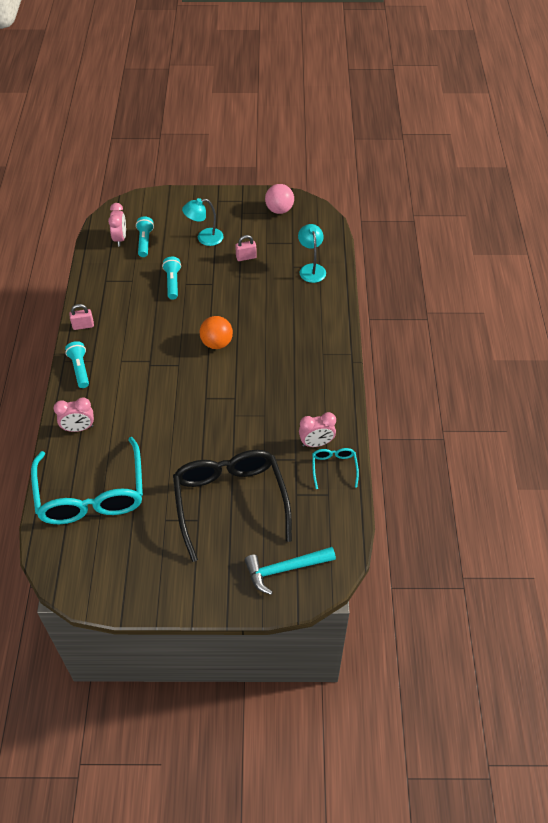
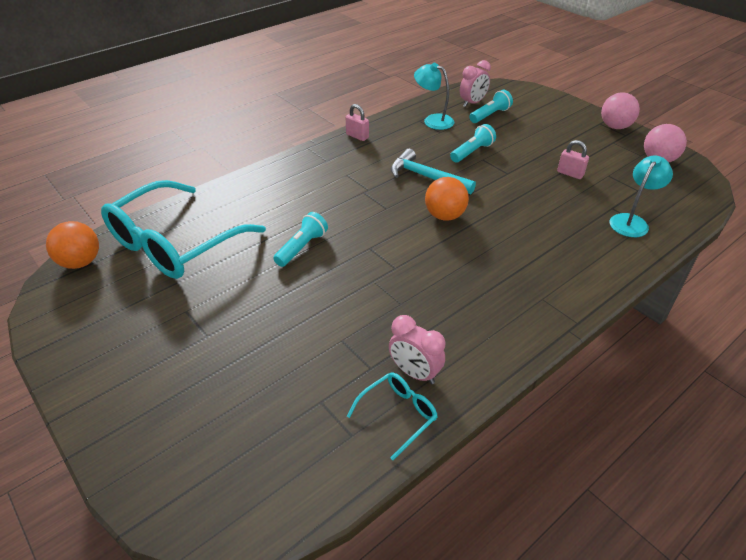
camera: 50 degrees right, 10 degrees down
pink clock [53,398,94,432] -> none
turquoise flashlight [65,341,89,388] -> turquoise flashlight moved to [273,212,328,267]
black glasses [173,450,292,562] -> none
turquoise lamp [182,198,224,246] -> turquoise lamp moved to [414,63,454,130]
turquoise hammer [245,547,336,595] -> turquoise hammer moved to [391,149,476,194]
none -> orange ball [46,221,99,269]
none -> pink ball [601,92,640,129]

